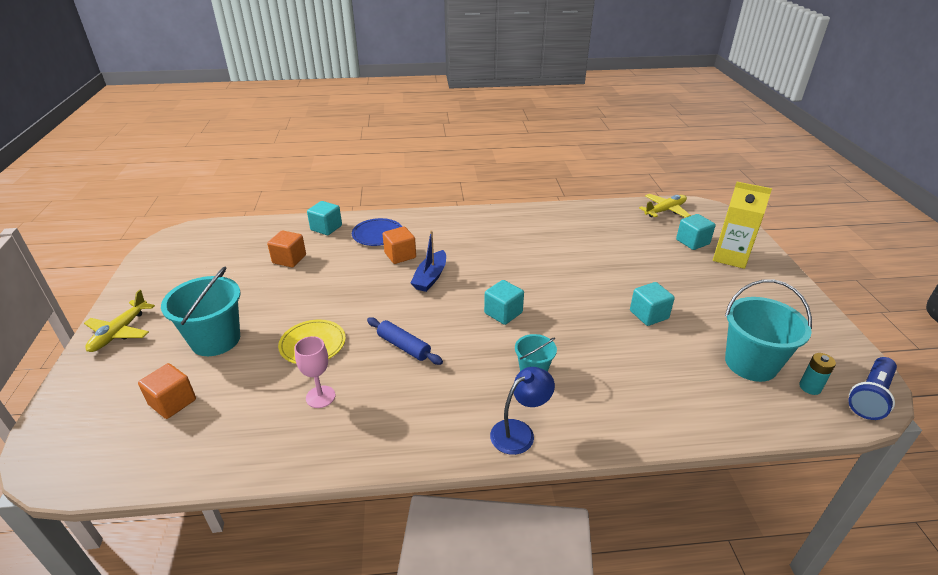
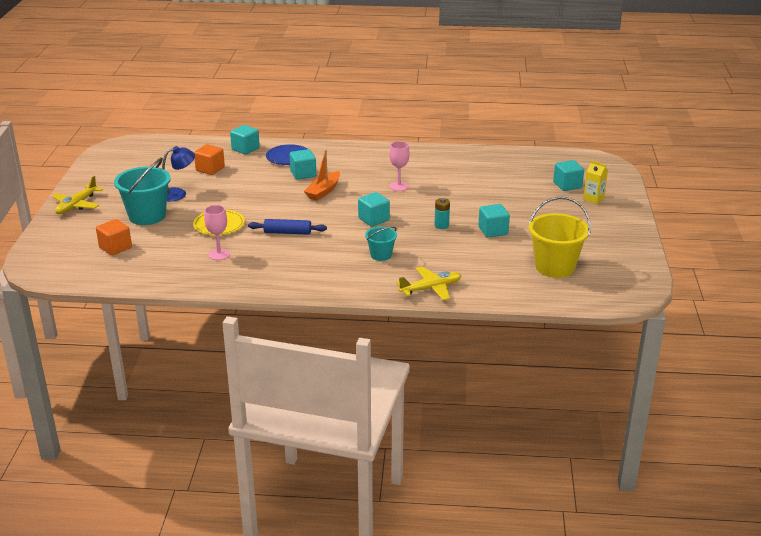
camera: 10 degrees right, 5 degrees down
blue rolling pin [367,317,443,365] -> blue rolling pin turned 45 degrees counterclockwise [248,219,327,235]
orange cube [383,226,416,264] -> turquoise cube [290,149,316,180]
blue boat [411,230,446,292] -> orange boat [304,150,340,201]
blue lamp [490,367,555,455] -> blue lamp moved to [162,146,195,201]
yellow plane [639,194,691,218] -> yellow plane moved to [396,267,461,300]
yellow carton [713,182,772,269] -> yellow carton [583,160,608,204], size x0.56
turquoise bucket [725,280,812,382] -> yellow bucket [529,197,591,278]
turquoise battery [799,353,836,395] -> turquoise battery moved to [435,198,450,229]
blue flashlight [848,357,897,420] -> none
none -> pink goblet [389,141,410,191]

